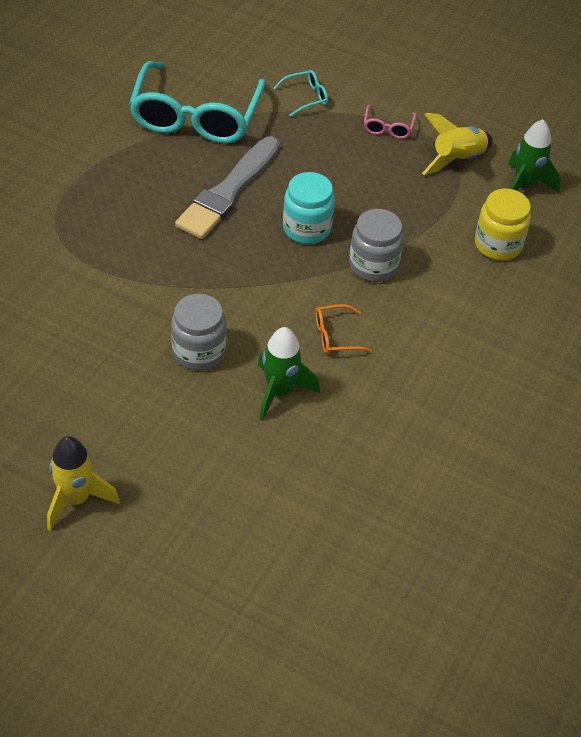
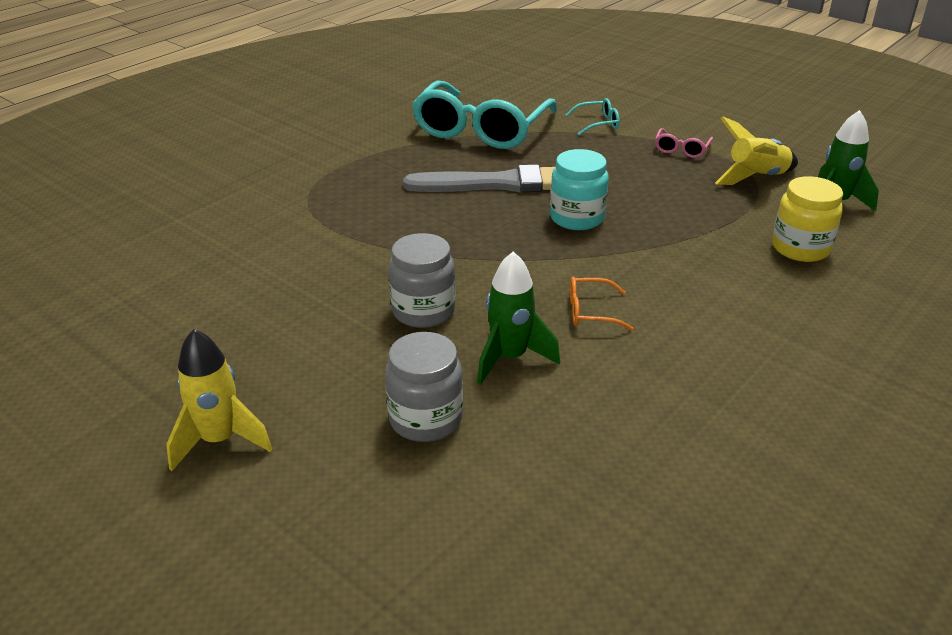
camera: 15 degrees right, 15 degrees down
grey brush [175,136,280,239] -> grey brush turned 135 degrees counterclockwise [403,165,555,192]
grey jar [349,209,404,282] -> grey jar moved to [385,332,463,442]

